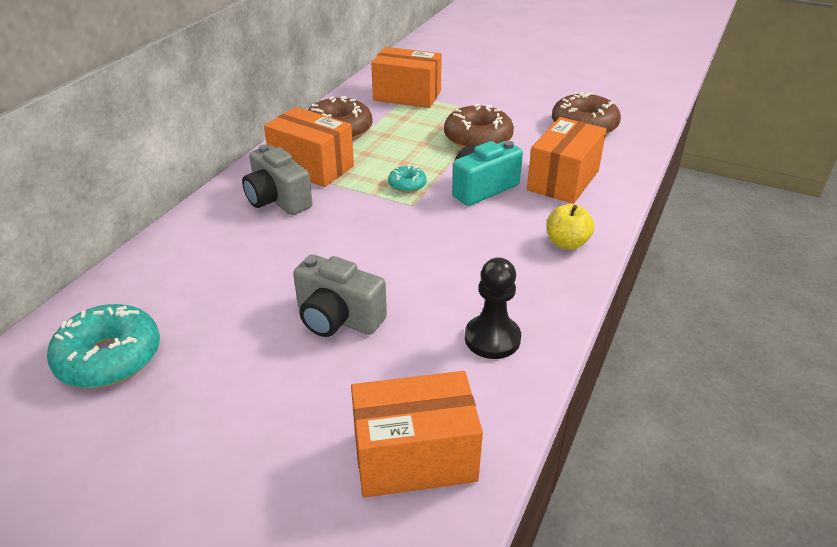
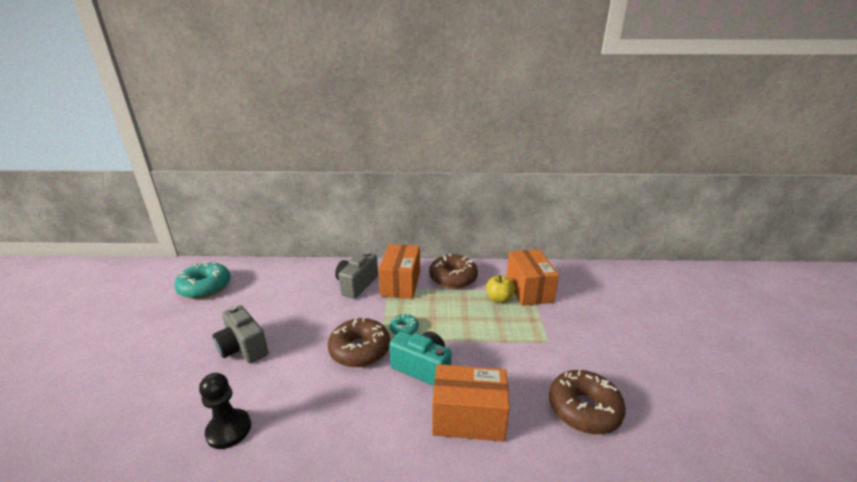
camera: 65 degrees right, 10 degrees down
grey camera [293,254,387,337] -> grey camera turned 45 degrees counterclockwise [213,305,268,363]
orange box [351,371,483,498] -> none
brown donut [444,104,514,149] -> brown donut moved to [328,317,390,367]
yellow apple [547,204,594,250] -> yellow apple moved to [486,275,515,303]

